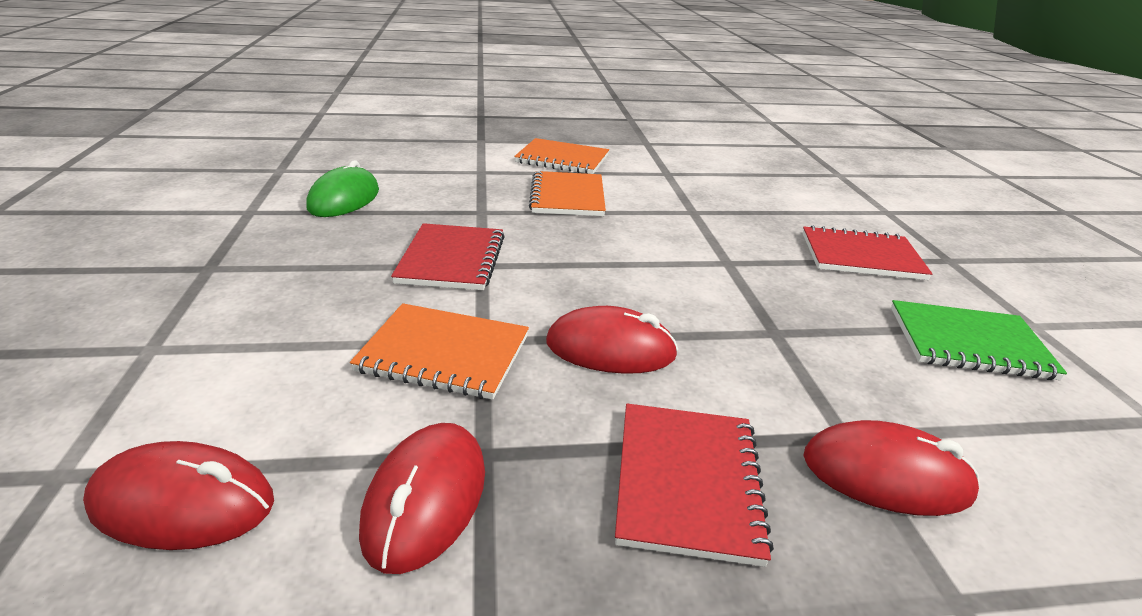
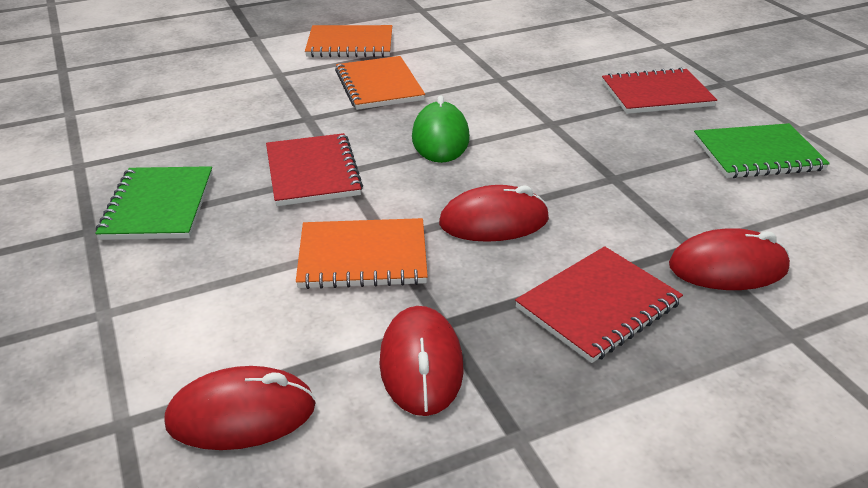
camera: 15 degrees left, 5 degrees up
green mouse [306,160,379,217] -> green mouse moved to [412,95,470,163]
red notebook [615,404,774,567] -> red notebook turned 60 degrees clockwise [515,246,683,363]
none -> green notebook [95,166,213,240]

